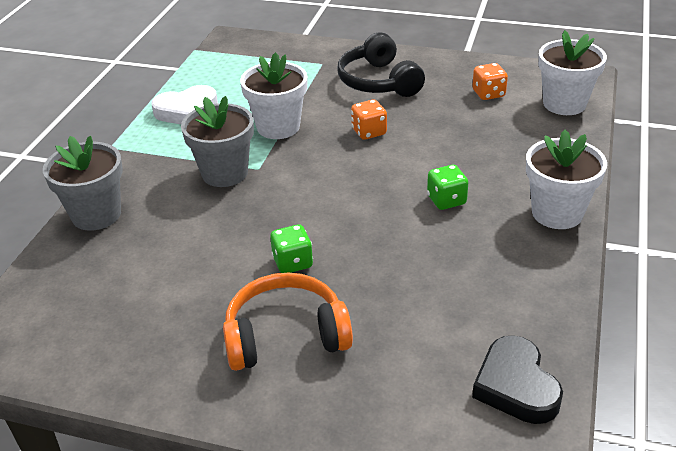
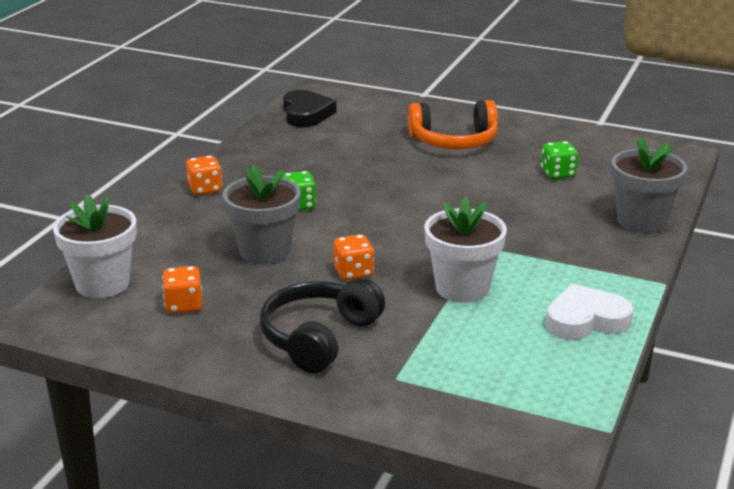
camera: 175 degrees left, 10 degrees down
grey flower pot [181,96,254,187] -> grey flower pot moved to [223,164,301,264]
green dice [270,225,313,273] -> green dice moved to [541,141,578,179]
black headphones [338,32,425,97] -> black headphones turned 135 degrees counterclockwise [260,278,385,373]
white flower pot [526,129,607,229] -> orange dice [186,156,222,195]

